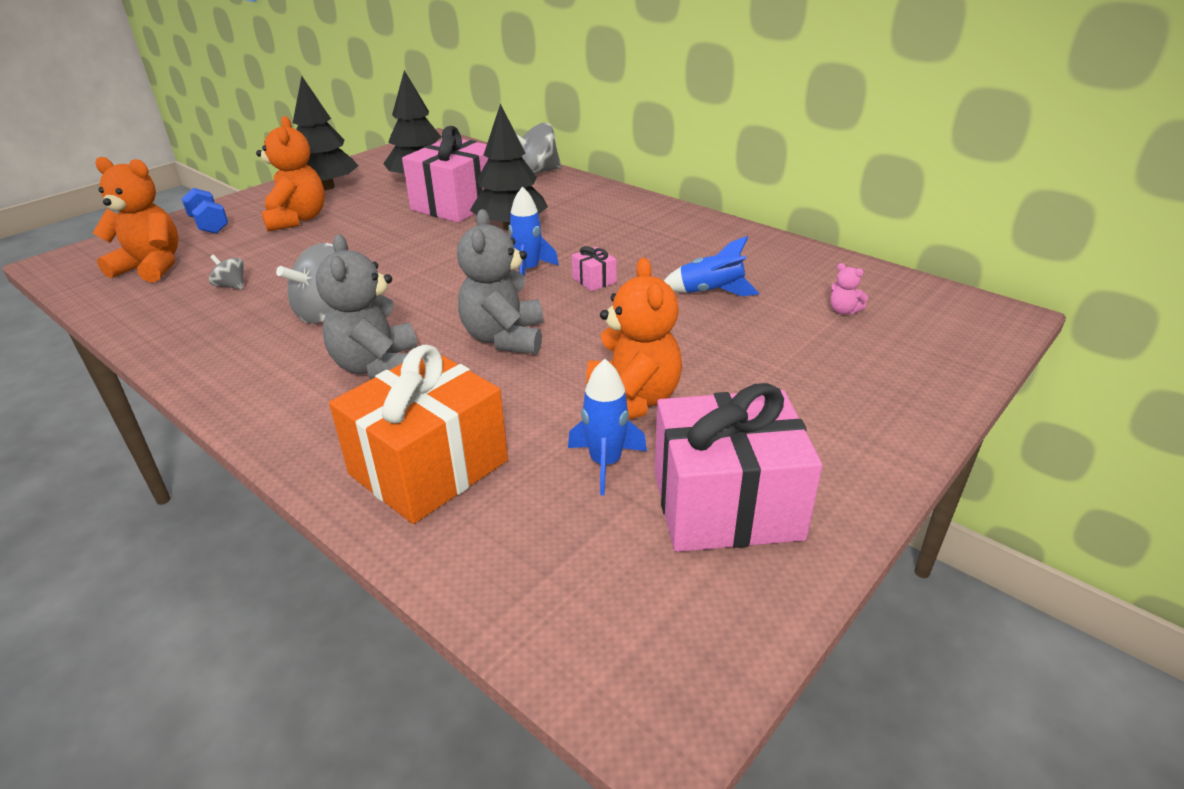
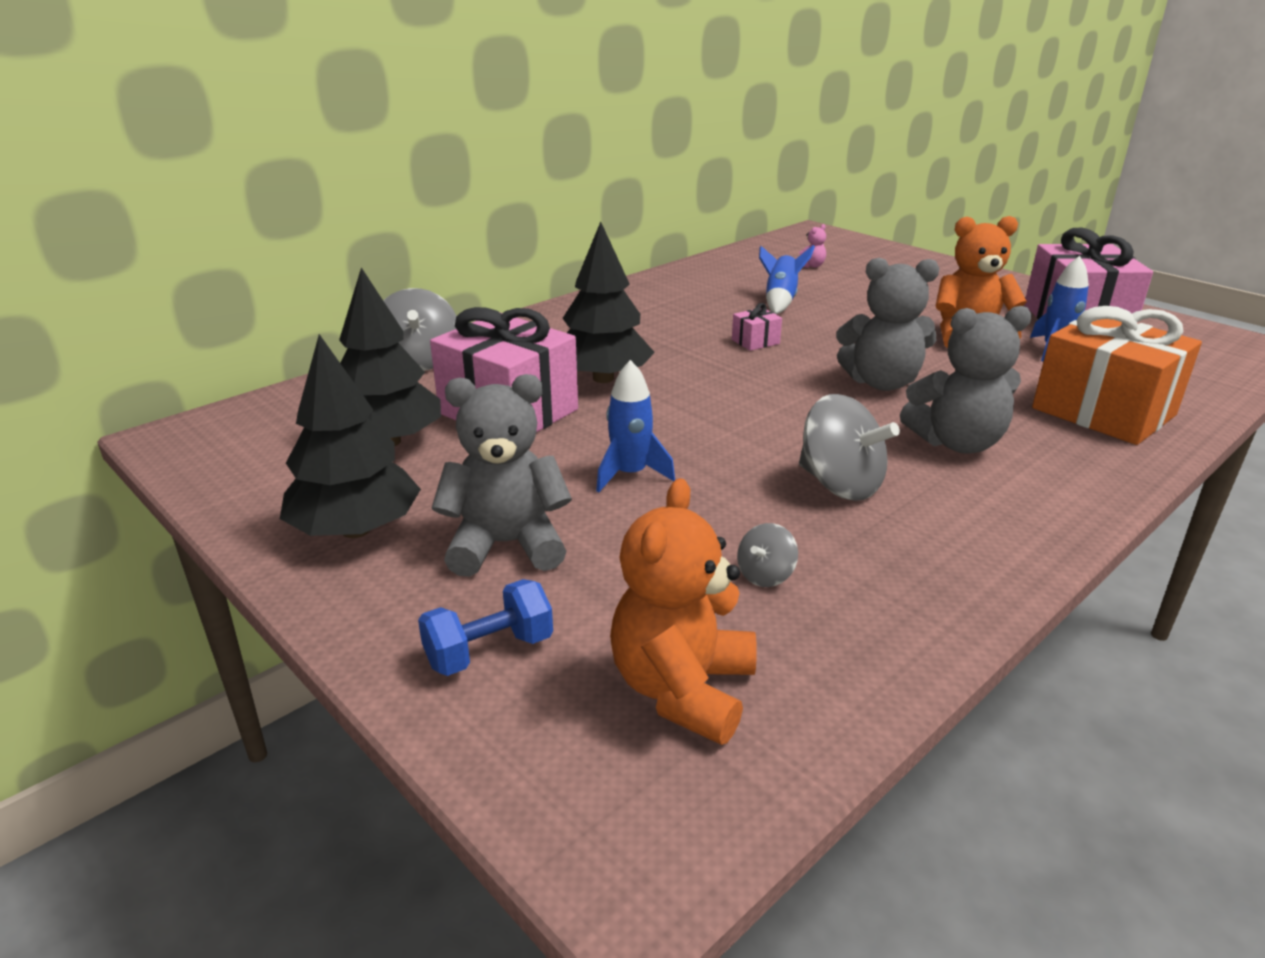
camera: 85 degrees left, 5 degrees down
orange teddy bear [256,116,325,231] -> grey teddy bear [432,374,572,577]
blue rocket [508,187,559,276] -> blue rocket moved to [596,360,675,492]

